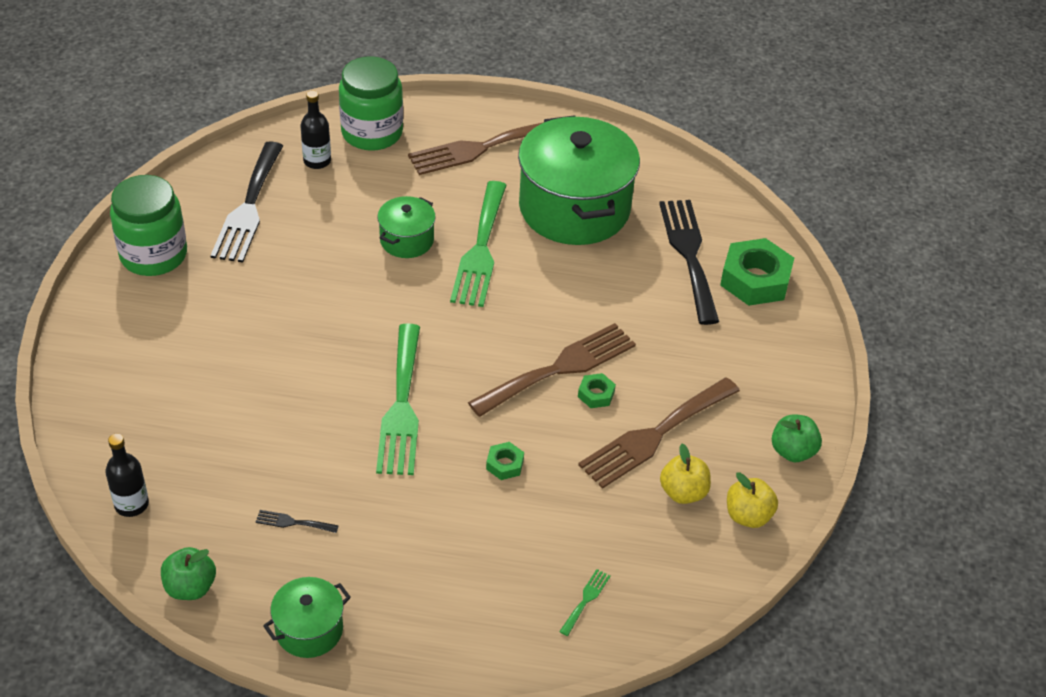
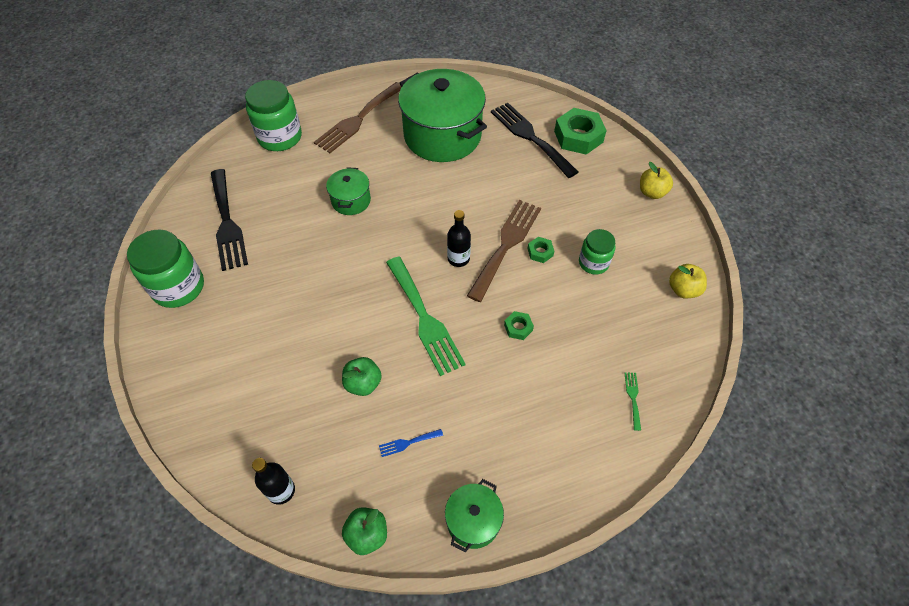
camera: 25 degrees left, 10 degrees up
black fork [256,510,339,533] -> blue fork [379,429,443,457]
black bottle [300,90,331,169] -> black bottle moved to [447,210,471,267]
green fork [450,181,507,307] -> none
brown fork [578,377,740,489] -> green jar [579,229,615,274]
yellow apple [660,443,711,504] -> yellow apple moved to [640,162,673,199]
green apple [772,414,822,462] -> green apple moved to [342,357,382,396]

